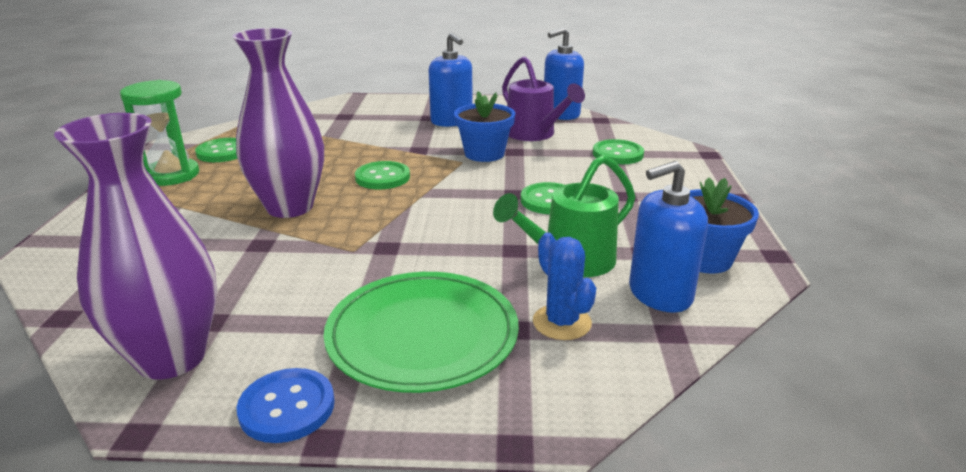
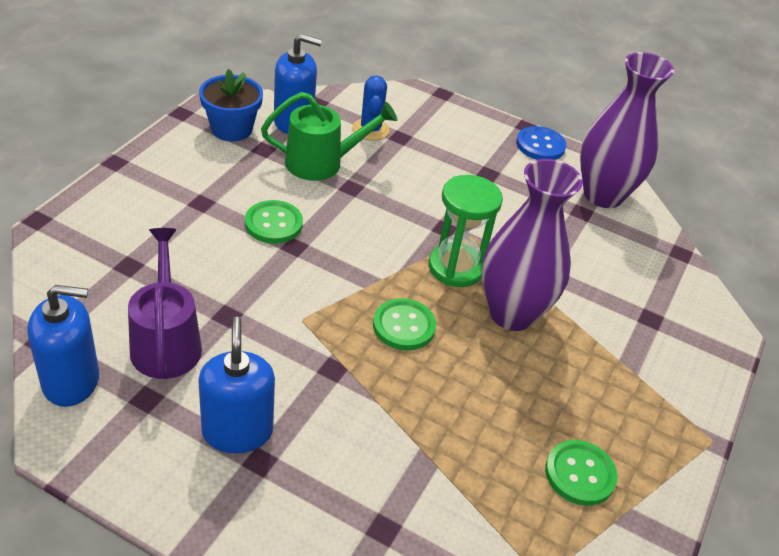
camera: 160 degrees left, 15 degrees up
green hourglass [120,80,199,186] -> green hourglass moved to [429,175,503,287]
green plate [324,272,519,393] -> none
blue flower pot [454,91,515,162] -> none
green button [593,139,644,164] -> none

